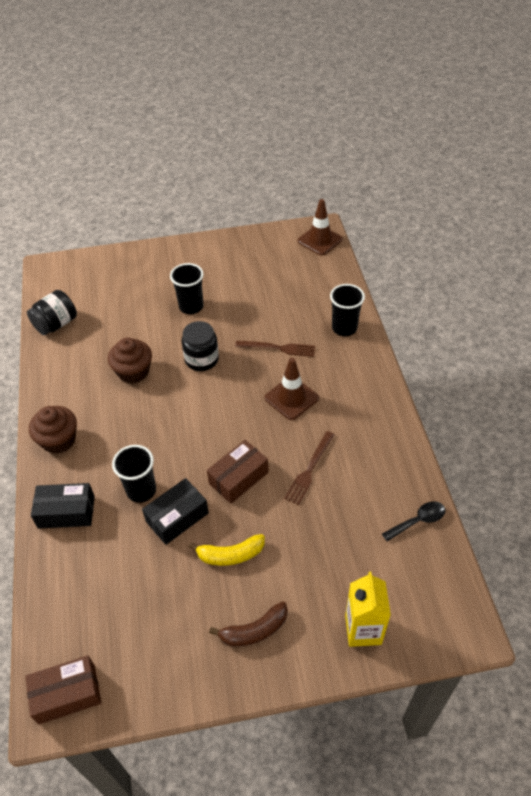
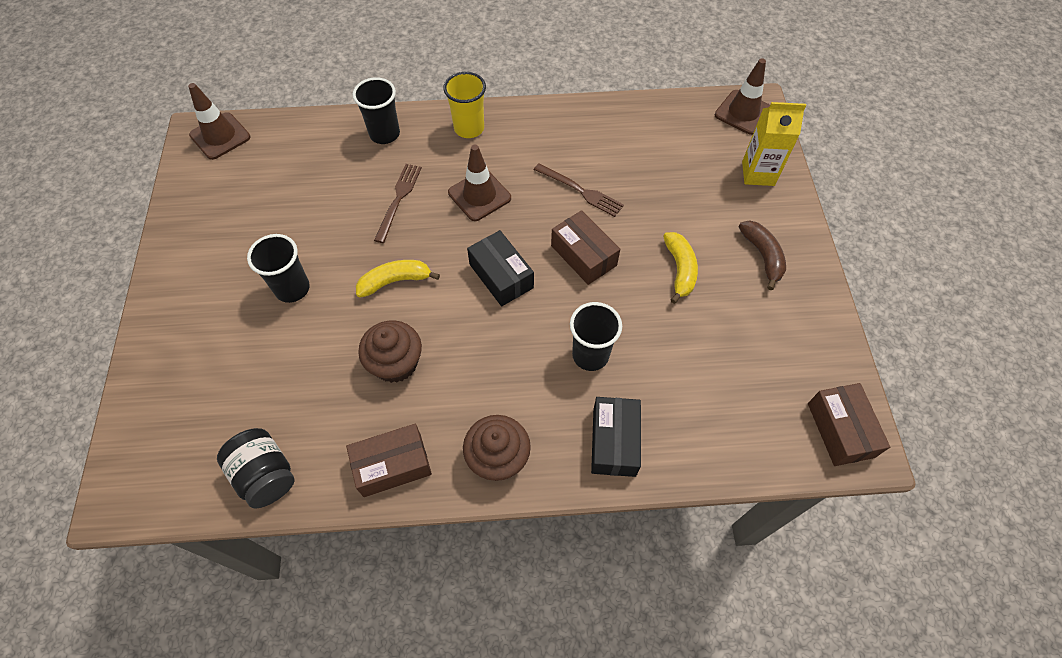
camera: 85 degrees left, 10 degrees up
black box [142,478,209,545] -> black box moved to [467,230,534,306]
black jar [182,321,219,371] -> yellow banana [356,260,440,298]
black spoon [382,501,445,542] -> none
none -> brown box [346,424,432,497]
none -> yellow cup [443,72,486,138]
none -> brown traffic cone [715,58,770,135]

